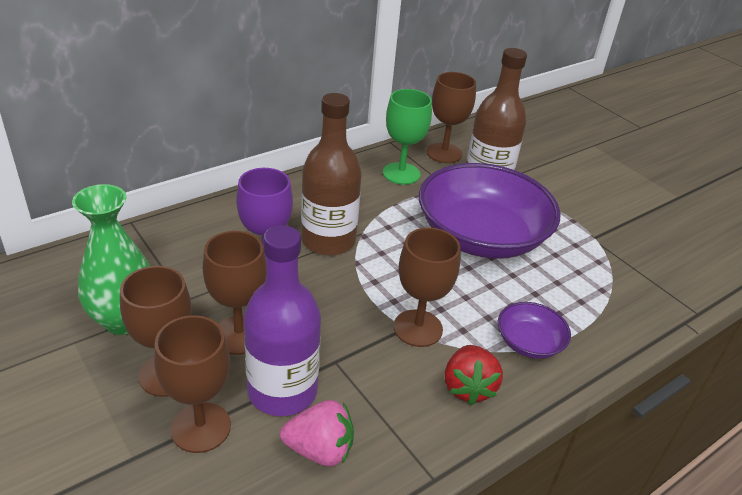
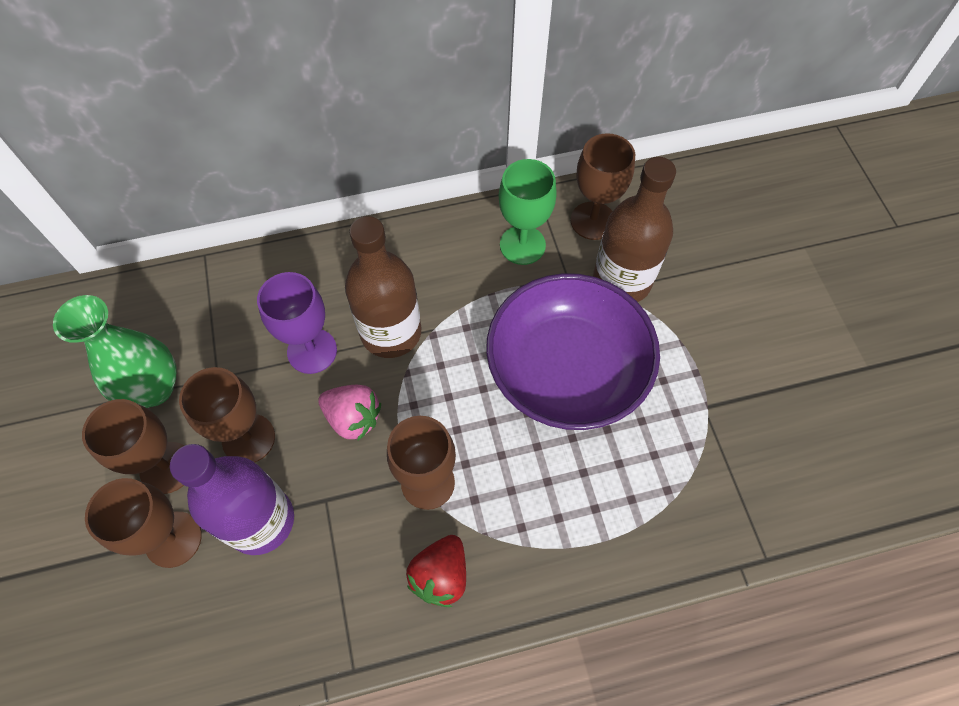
camera: 25 degrees right, 25 degrees up
pink strawberry [280,400,354,467] -> pink strawberry moved to [318,385,381,440]
purple bowl [498,302,571,359] -> none

